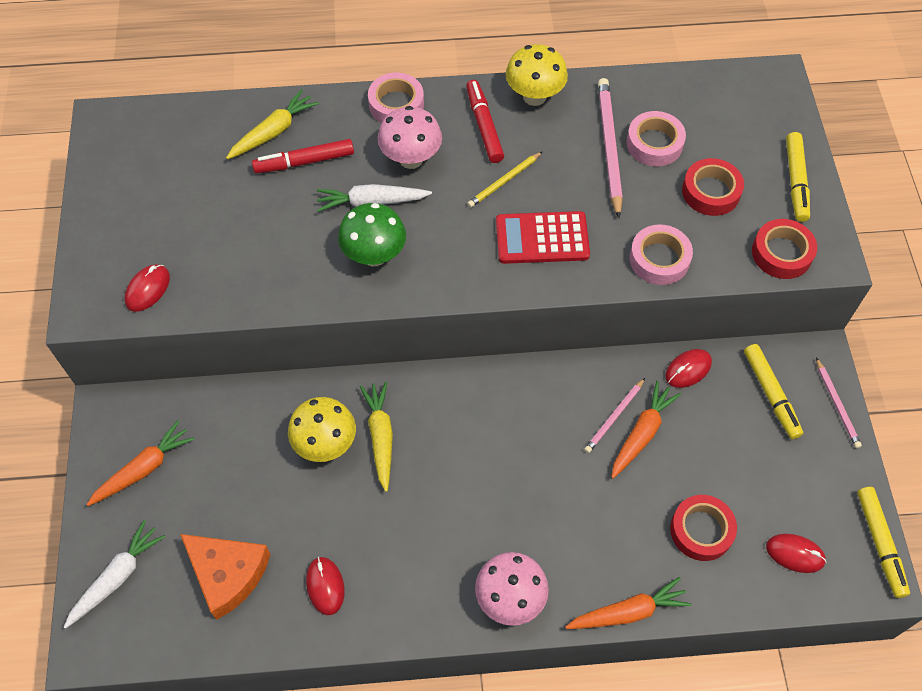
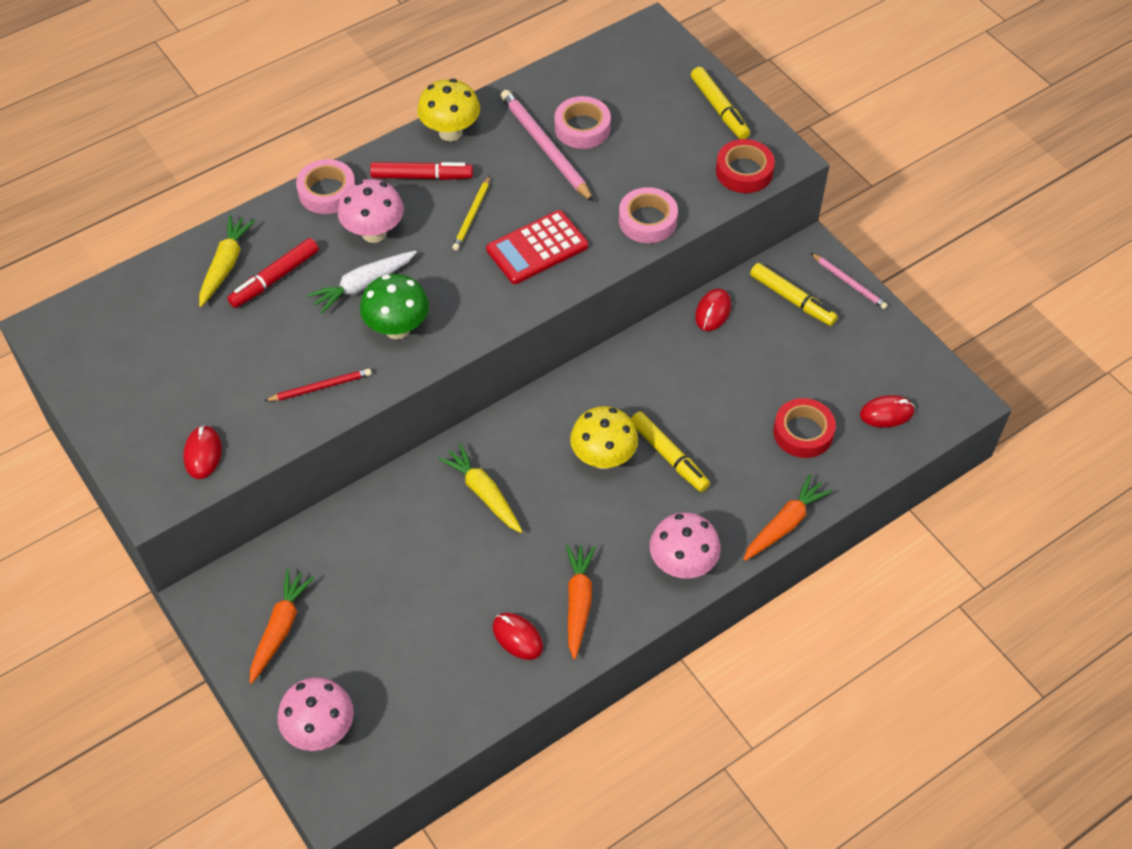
camera: 30 degrees left, 5 degrees down
white carrot [64,520,165,629] -> pink mushroom [278,677,354,751]
orange cheese [180,534,271,620] -> none
yellow mushroom [288,397,356,462] -> yellow mushroom moved to [570,406,638,469]
red marker [466,80,504,163] -> red marker turned 135 degrees clockwise [370,162,473,180]
pink pencil [584,378,645,453] -> none
orange carrot [611,381,681,478] -> orange carrot moved to [566,545,596,659]
red tape [682,158,744,216] -> none
yellow marker [857,487,910,598] -> yellow marker moved to [631,412,710,492]
none -> red pencil [264,368,371,401]

